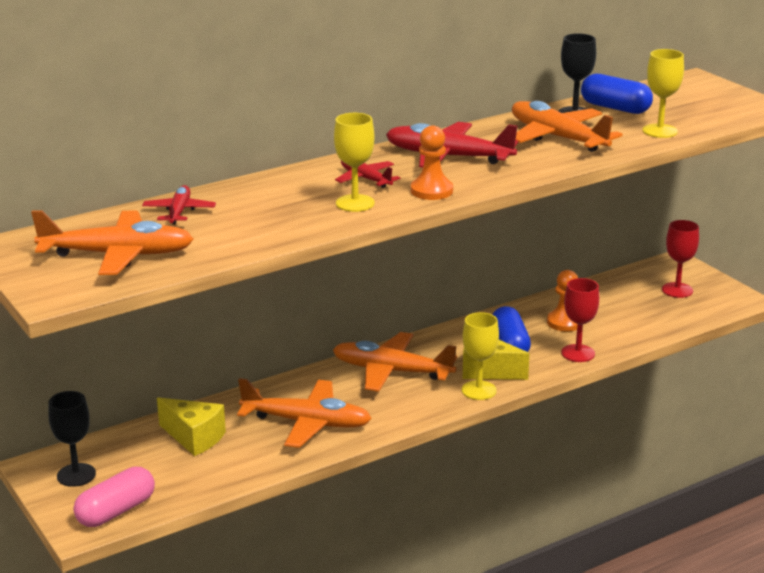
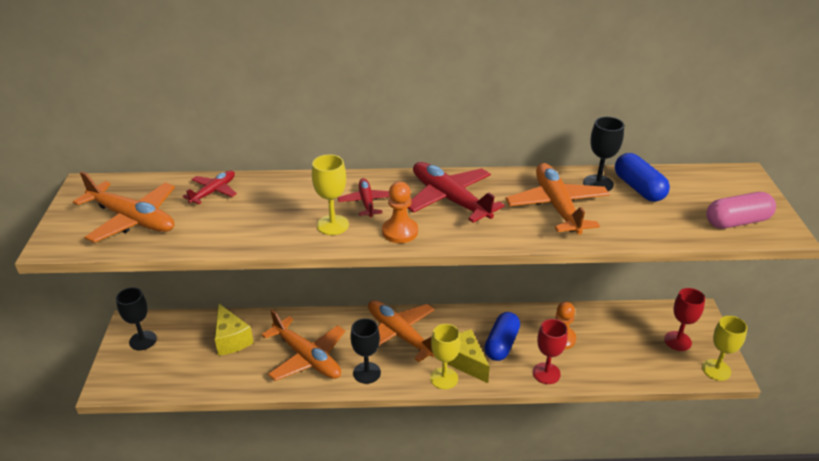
camera: 30 degrees right, 10 degrees up
pink capsule [73,467,155,527] -> pink capsule moved to [706,192,776,229]
yellow goblet [642,49,684,138] -> yellow goblet moved to [702,316,747,381]
none -> black goblet [350,318,381,384]

